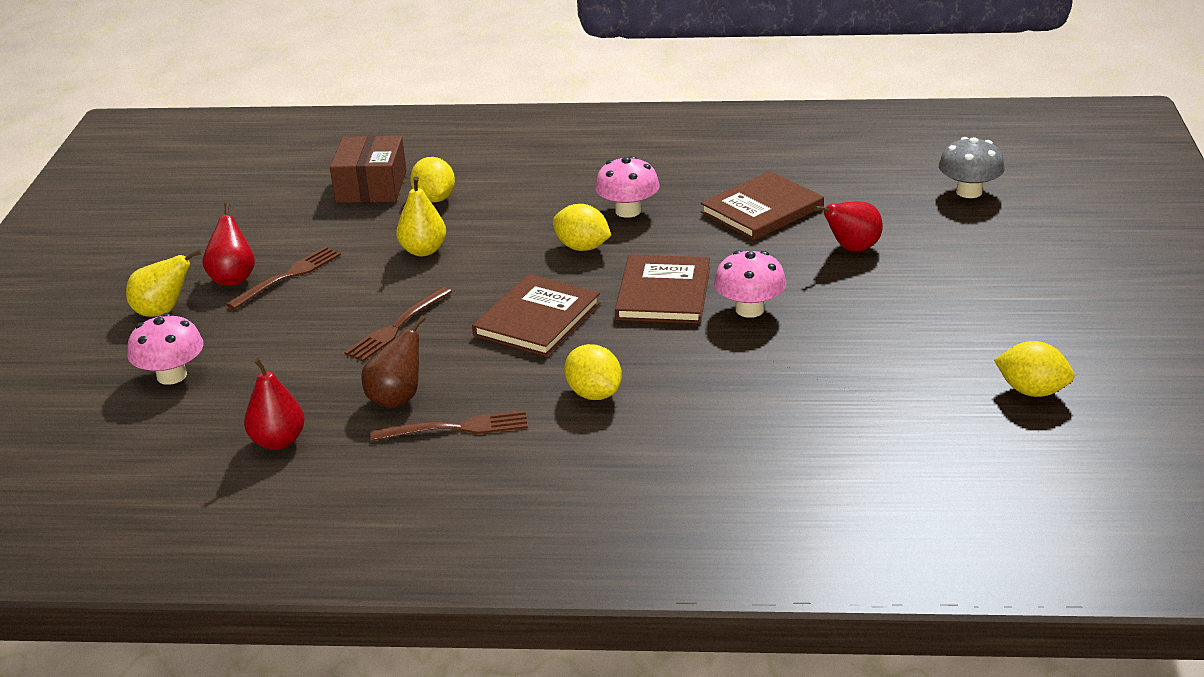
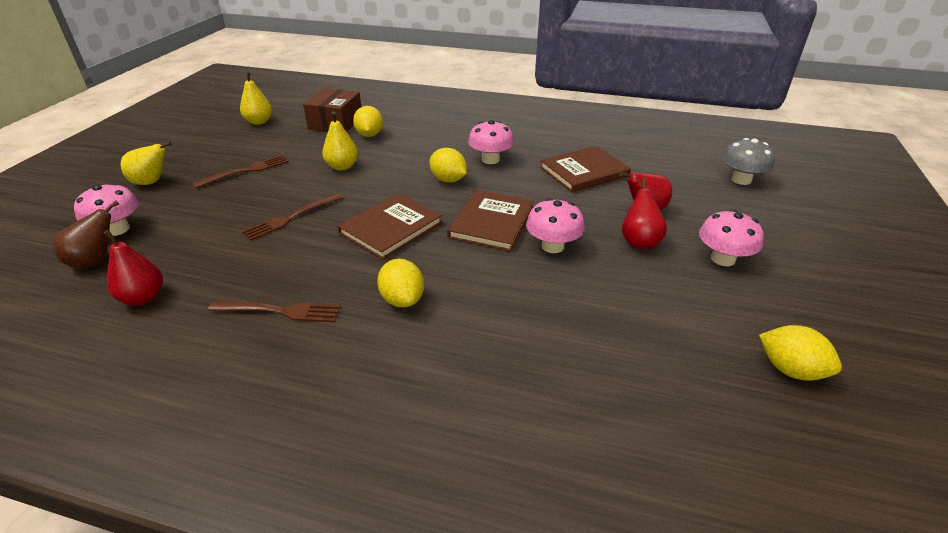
camera: 10 degrees right, 5 degrees up
red pear [203,202,255,286] -> red pear moved to [622,178,667,249]
brown pear [361,315,426,408] -> brown pear moved to [53,201,119,269]
none -> yellow pear [240,71,272,125]
none -> pink mushroom [699,209,764,266]

